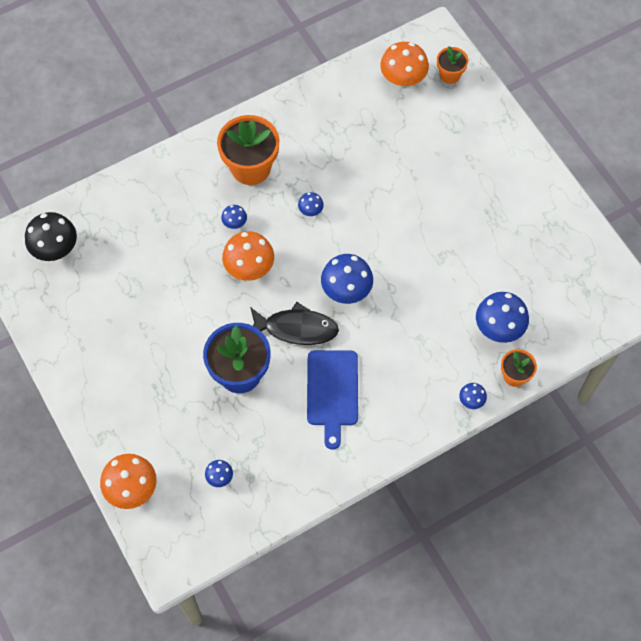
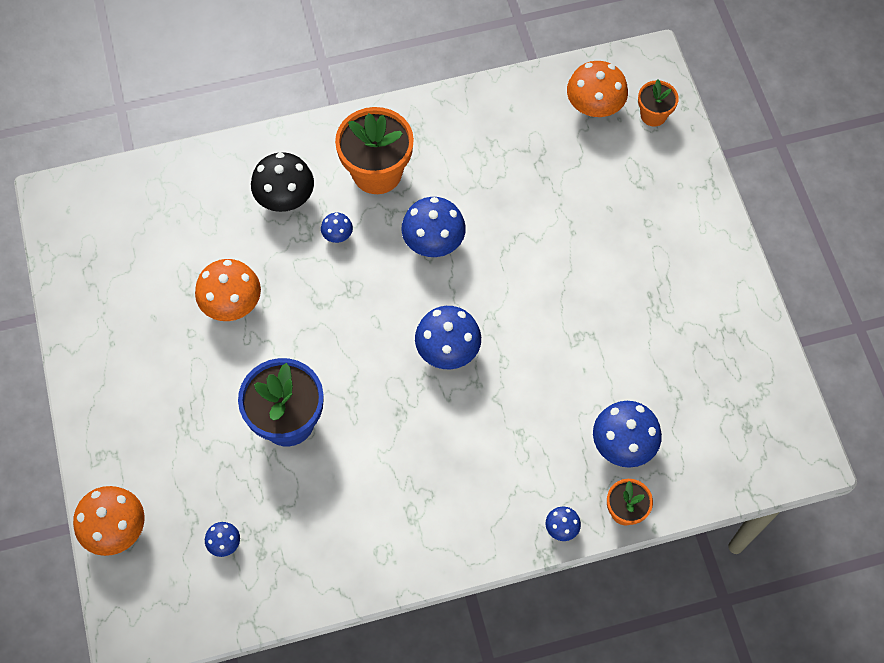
camera: 15 degrees right, 0 degrees up
black mushroom [25,212,77,261] -> black mushroom moved to [251,152,314,212]
orange mushroom [222,231,274,281] -> orange mushroom moved to [195,259,261,321]
black fish [250,302,339,345] -> none
blue mushroom [298,192,324,216] -> blue mushroom [402,197,466,257], size x1.98
blue cutting board [307,350,358,450] -> none

